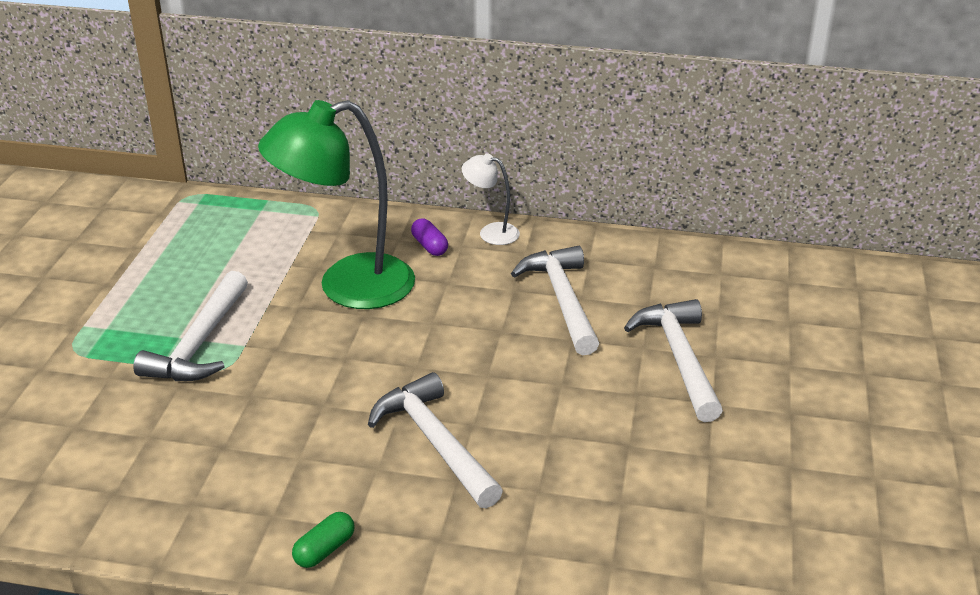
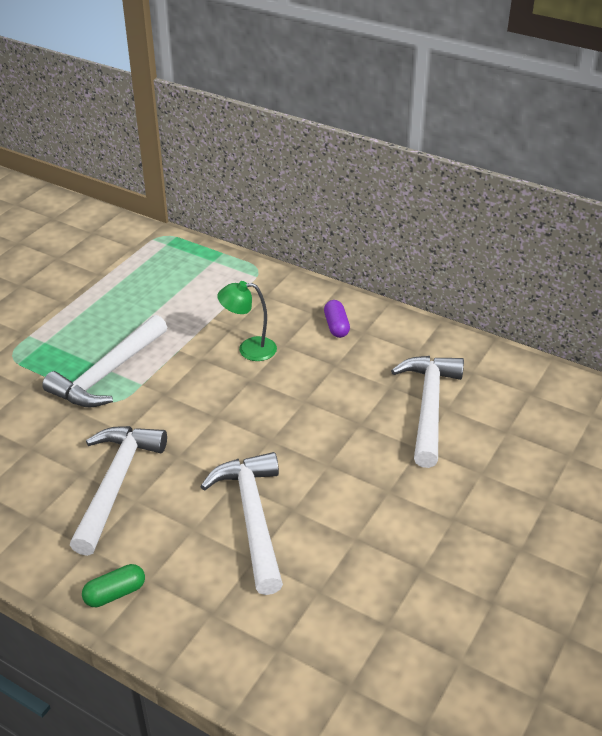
camera: 20 degrees right, 5 degrees up
green lamp [258,100,415,309] -> green lamp [217,281,277,361], size x0.45
white lamp [462,153,520,245] -> none
white hammer [624,299,723,422] -> white hammer moved to [70,426,167,556]

